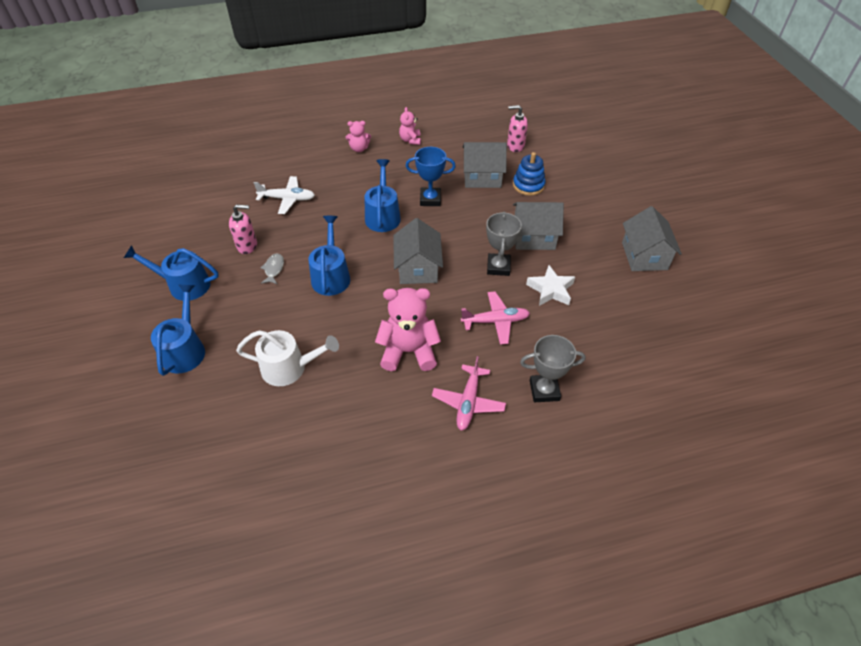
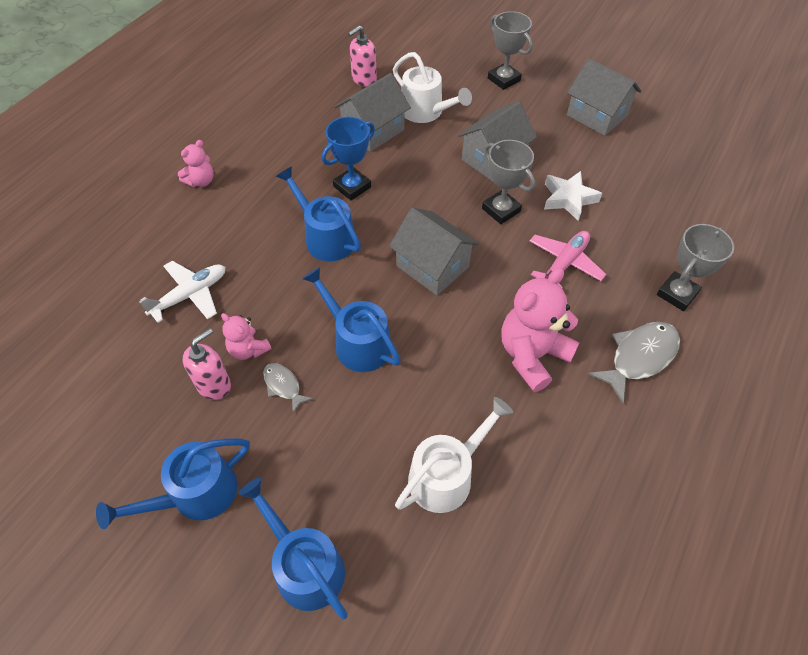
camera: 45 degrees left, 5 degrees up
pink teddy bear [399,107,421,145] -> pink teddy bear moved to [221,313,272,360]
pink plane [432,356,506,430] -> grey fish [588,322,680,404]
blue stacking toy [513,152,546,196] -> white watering can [393,52,472,123]
none -> grey trophy [488,11,533,90]

